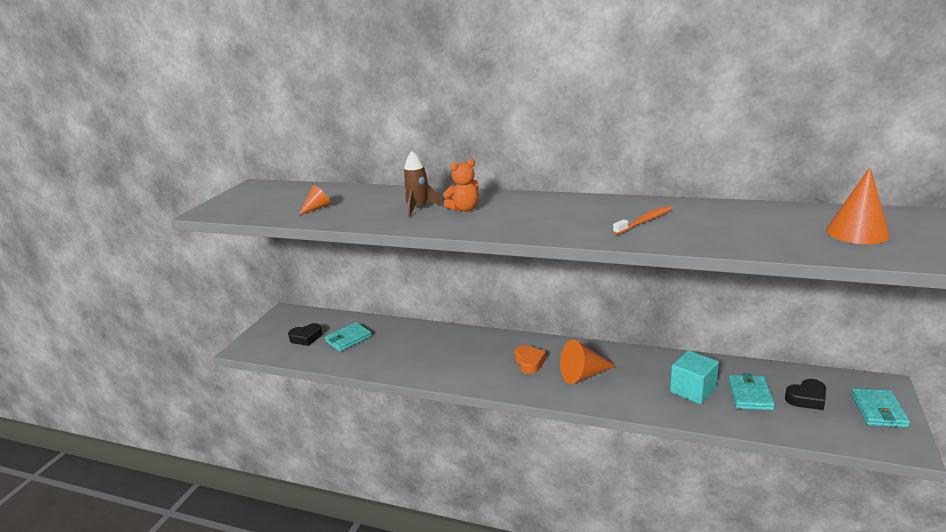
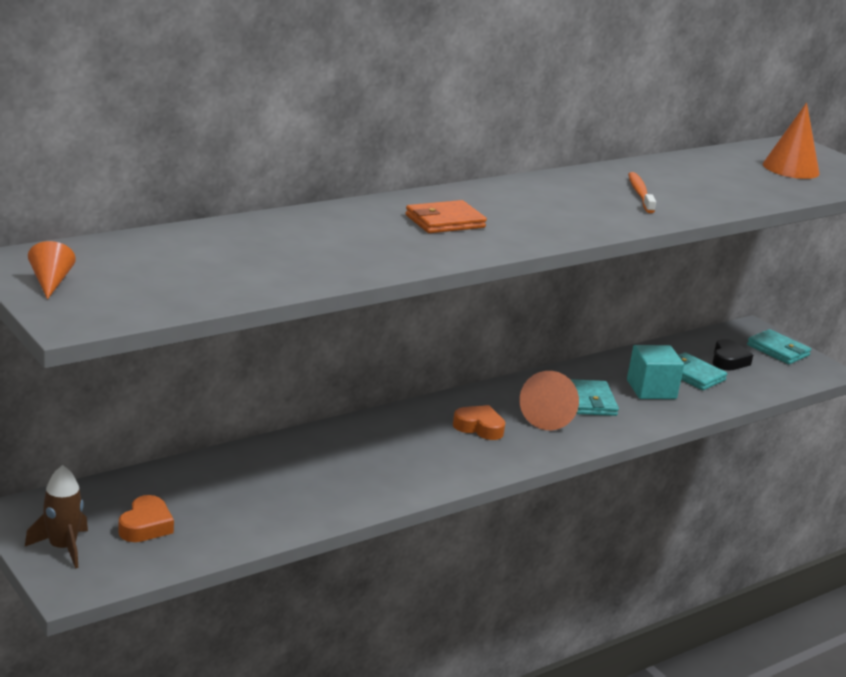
camera: 60 degrees left, 0 degrees up
black heart [288,323,322,346] -> orange heart [118,495,174,542]
orange cone [299,185,331,215] -> orange cone moved to [28,241,76,299]
turquoise wallet [325,322,372,352] -> turquoise wallet moved to [570,379,619,416]
brown rocket [403,151,442,217] -> brown rocket moved to [25,465,88,569]
orange teddy bear [443,159,479,212] -> orange wallet [405,200,487,233]

